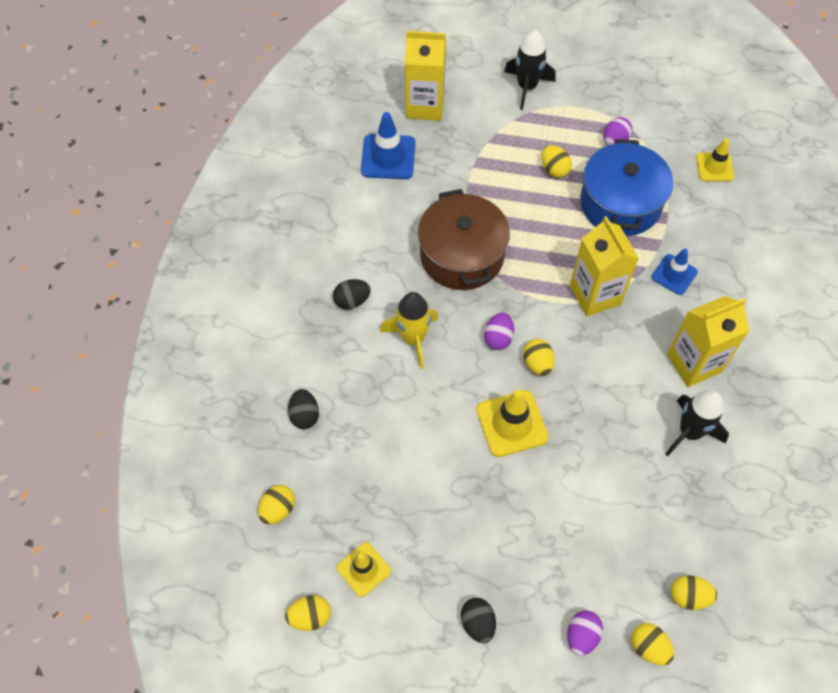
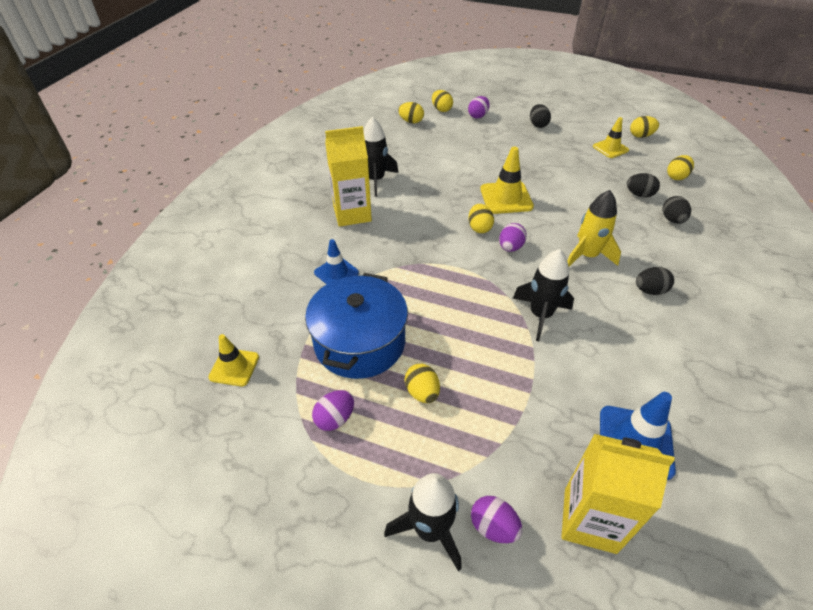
camera: 170 degrees left, 15 degrees down
brown pot [418,189,510,290] -> black rocket [513,249,574,341]
yellow carton [570,216,639,316] -> none
none -> purple egg [471,496,522,543]
none -> black egg [627,173,660,198]

